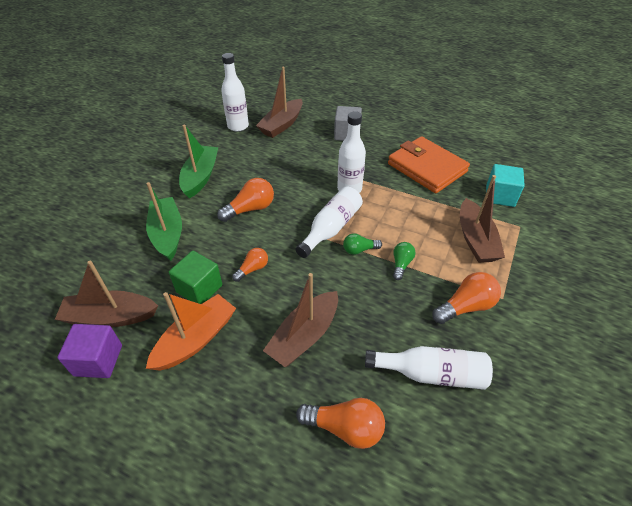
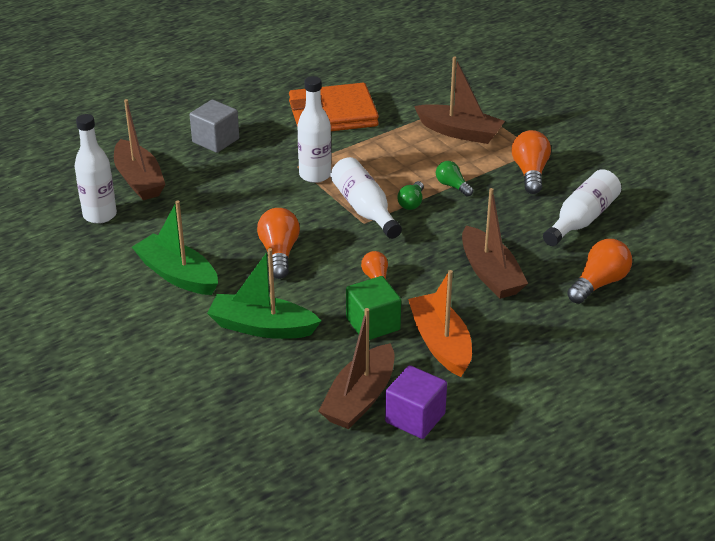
camera: 60 degrees left, 10 degrees down
turquoise cube [486,164,525,207] -> none

